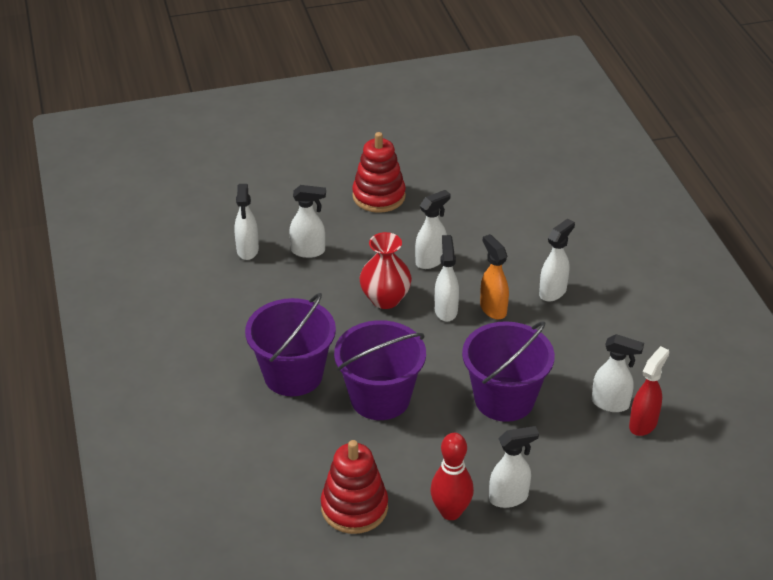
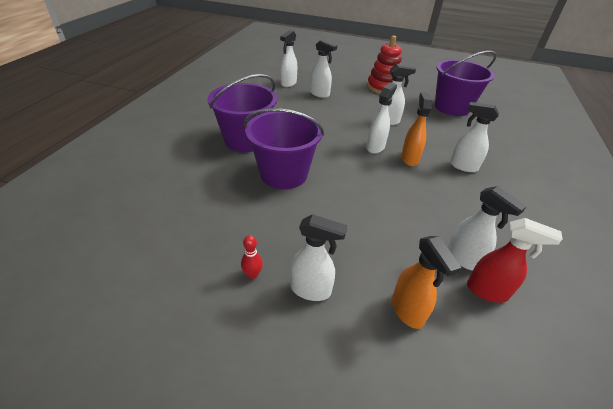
camera: 30 degrees right, 0 degrees up
red stacking toy [321,440,388,534] -> none
red vase [360,232,412,309] -> none
red bowling pin [430,433,474,520] -> red bowling pin [241,235,263,279], size x0.50
purple bucket [462,321,555,422] -> purple bucket moved to [435,51,497,116]
white spray bottle [539,218,575,302] -> white spray bottle turned 135 degrees counterclockwise [450,102,499,172]
red spray bottle [629,346,669,436] -> red spray bottle turned 45 degrees clockwise [467,218,563,303]
none -> orange spray bottle [392,236,462,329]

